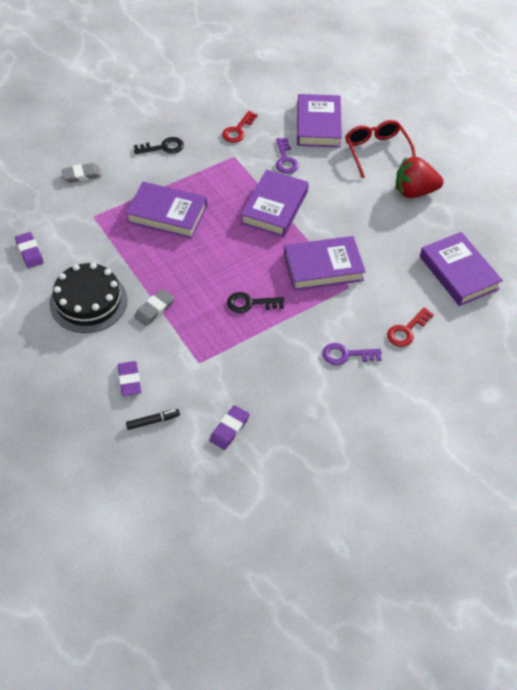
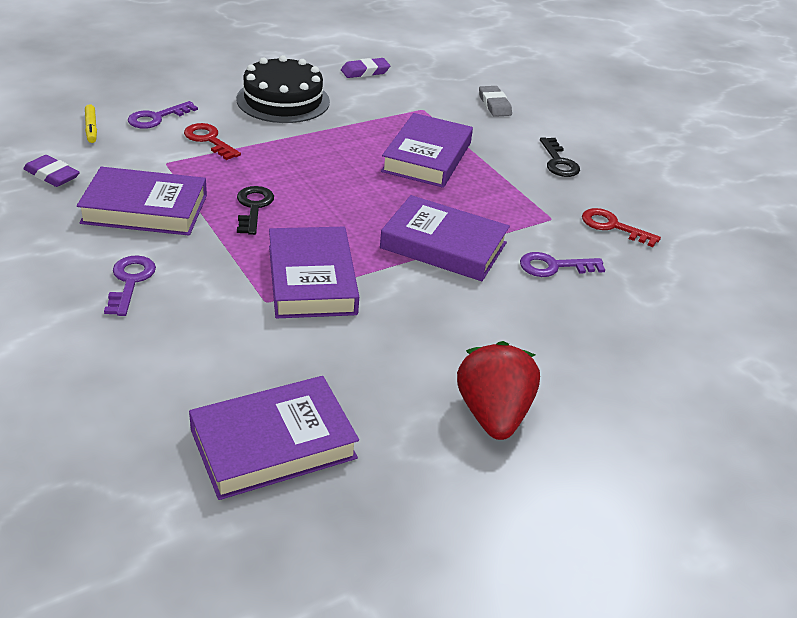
camera: 90 degrees right, 15 degrees down
purple eraser [118,361,141,396] -> purple key [128,101,198,129]
black marker [126,409,180,430] -> yellow marker [85,104,97,143]
grey eraser [134,289,175,326] -> none
purple book [297,94,342,148] -> purple book moved to [77,167,207,236]
red glasses [345,120,416,178] -> none
red key [387,307,434,347] -> red key moved to [184,123,241,160]

